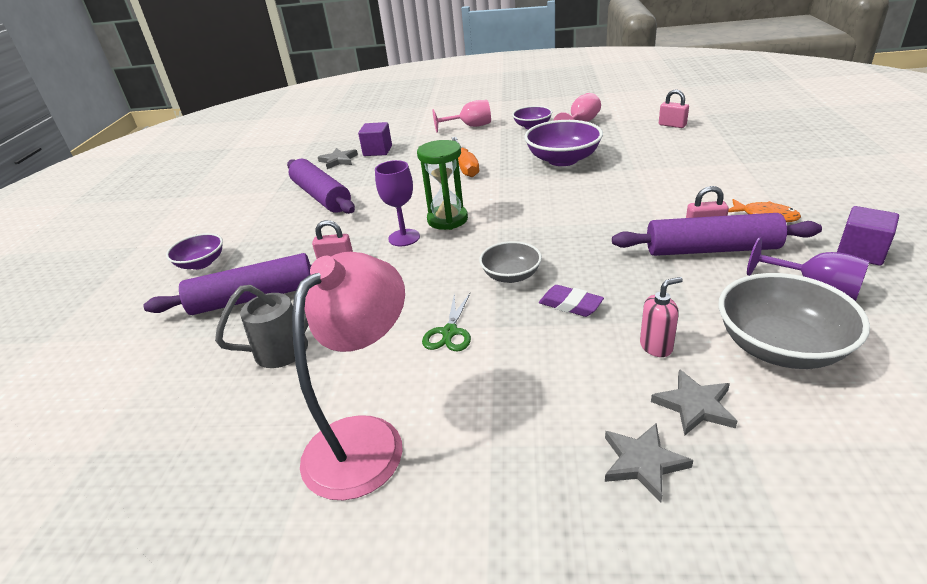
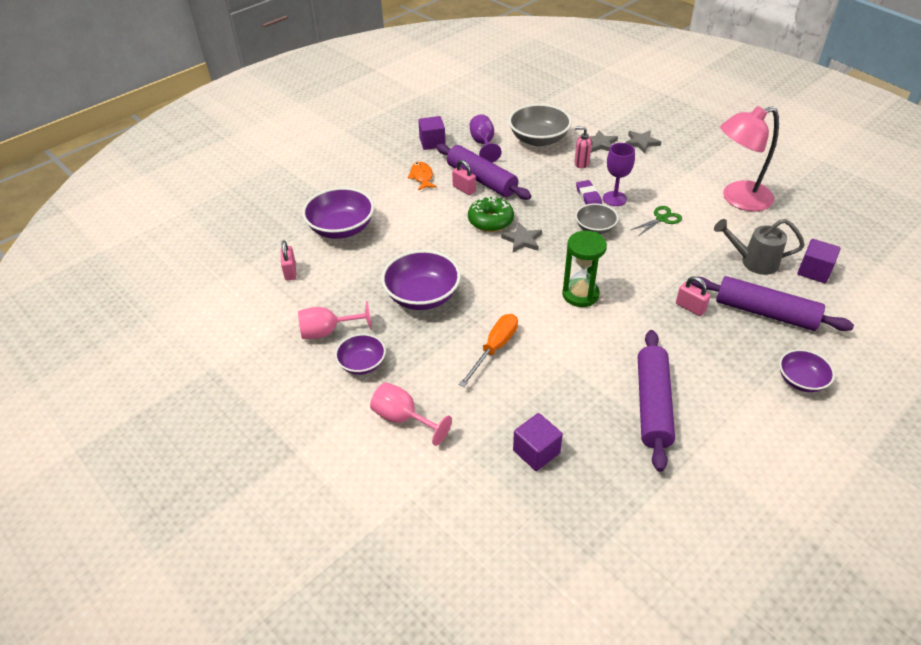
camera: 140 degrees left, 10 degrees up
grey star [318,148,358,169] -> grey star moved to [501,223,542,253]
purple goblet [375,160,420,246] -> purple goblet moved to [603,143,635,206]
none -> purple bowl [302,187,374,239]
none -> green donut [468,196,514,232]
none -> purple cube [797,239,841,283]

